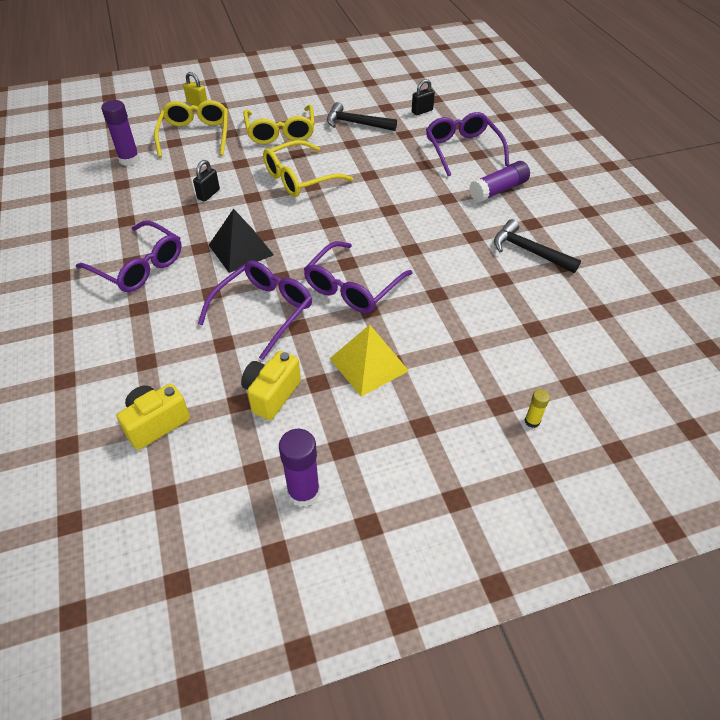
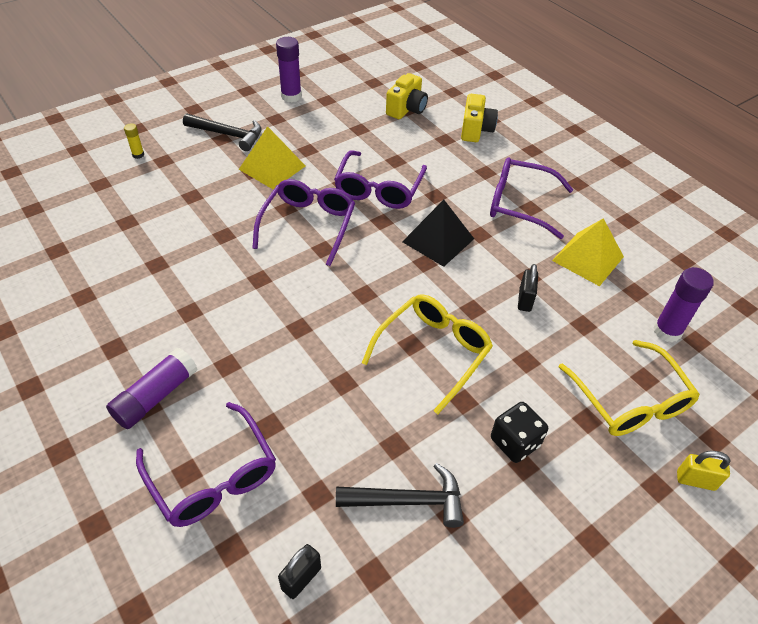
camera: 160 degrees right, 0 degrees up
yellow camera [241,351,301,420] -> yellow camera moved to [461,94,498,142]
yellow glasses [243,105,315,144] -> black dice [491,402,548,463]
black hammer [494,219,581,273] -> black hammer moved to [183,114,262,151]
none -> yellow pyramid [552,218,624,286]

